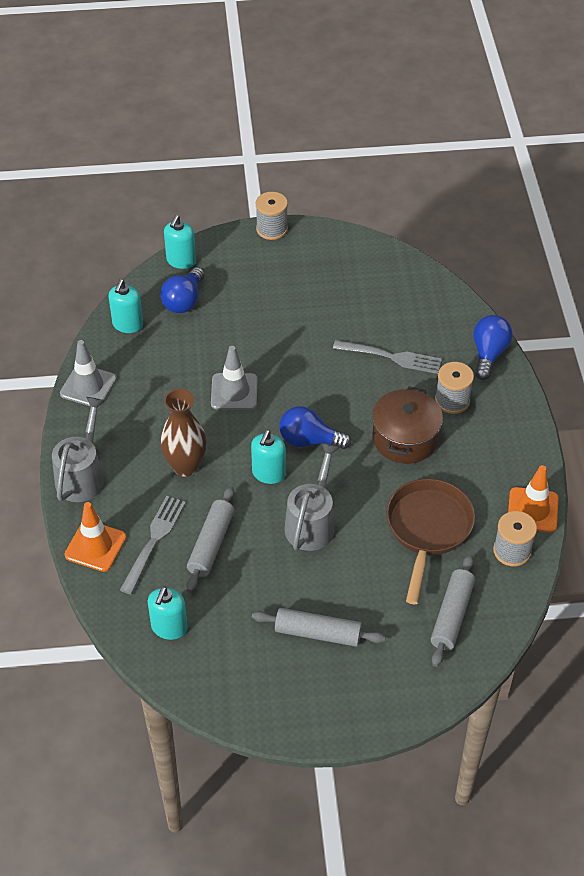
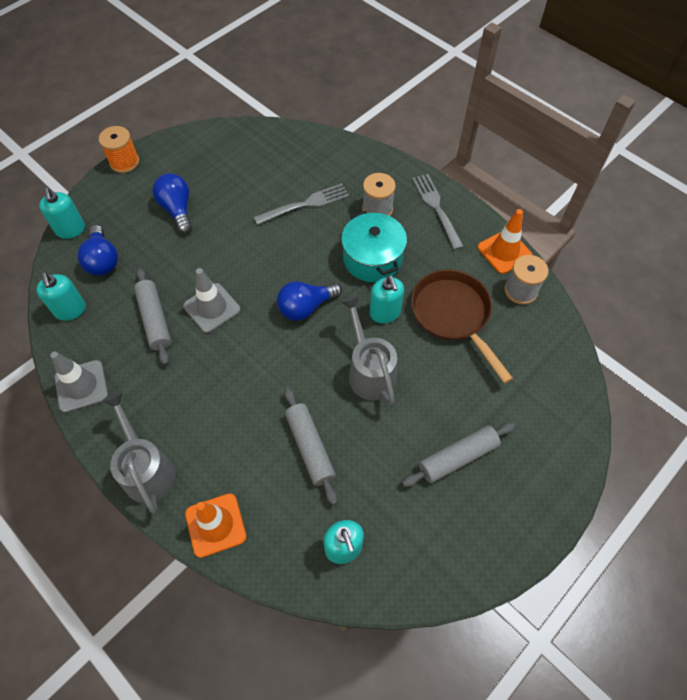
camera: 40 degrees left, 10 degrees up
grey fork [120,496,186,594] -> grey fork moved to [412,174,464,250]
brown vase [160,389,207,477] -> none
turquoise soap dispenser [251,430,286,484] -> turquoise soap dispenser moved to [370,275,404,323]
grey spool [256,192,288,240] -> orange spool [99,126,140,173]
brown pot [372,386,443,464] -> turquoise pot [341,211,407,282]
grey rolling pin [431,555,475,667] -> grey rolling pin moved to [134,268,171,365]
blue light bulb [473,315,513,380] -> blue light bulb moved to [152,173,192,234]

